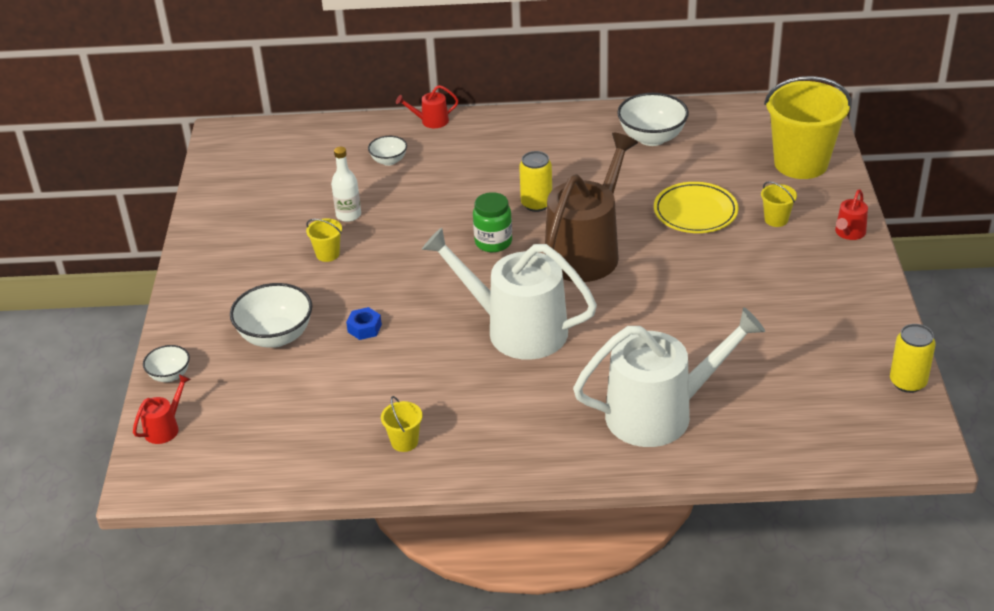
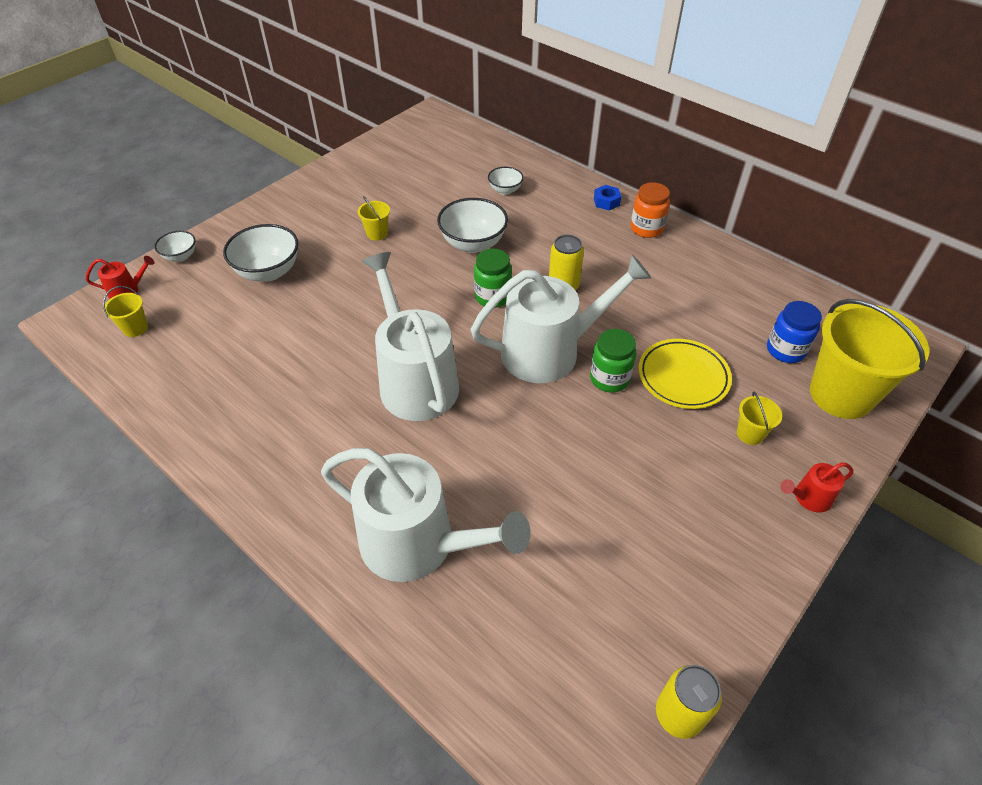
camera: 40 degrees right, 10 degrees up
white bottle [331,147,361,222] -> none
blue nut [346,307,382,340] -> blue nut moved to [594,185,621,210]
yellow bucket [381,396,422,452] -> yellow bucket moved to [103,286,148,337]
red watering can [396,85,459,128] -> none
brown watering can [544,133,638,282] -> white watering can [471,255,651,383]
white bowl [617,93,689,146] -> white bowl moved to [437,198,508,253]
none -> green jar [590,329,636,392]
none -> orange jar [631,182,670,238]
none -> blue jar [767,301,822,363]

